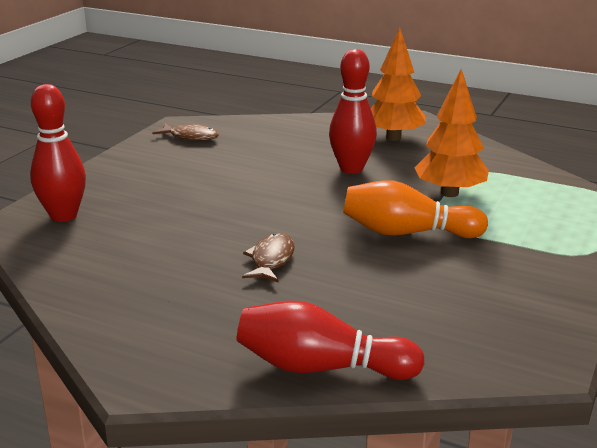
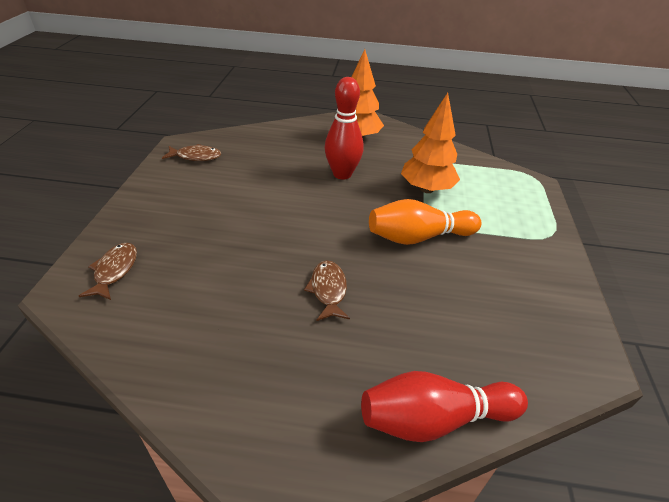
camera: 20 degrees left, 15 degrees up
red bowling pin [30,84,86,222] -> brown fish [79,243,137,300]

